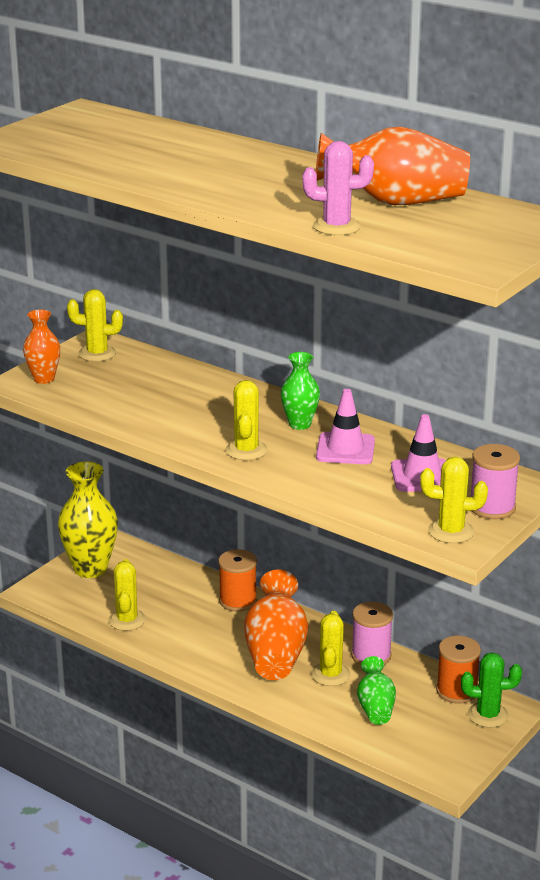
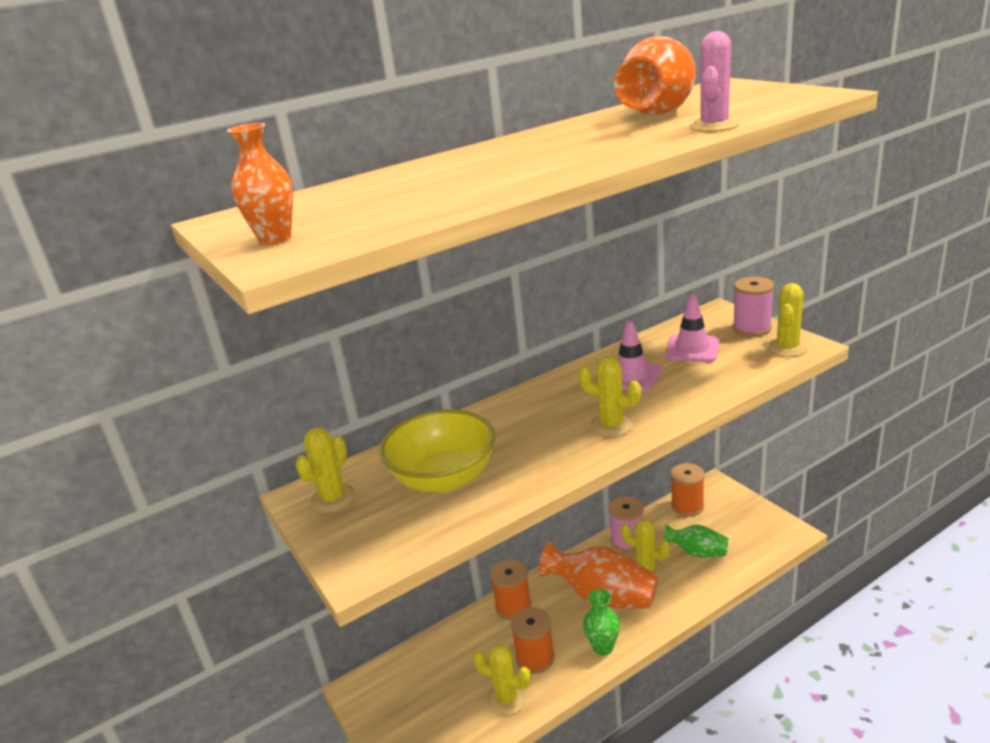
camera: 65 degrees left, 0 degrees up
orange vase [23,309,61,384] -> orange vase moved to [227,123,293,245]
yellow vase [58,462,118,578] -> none
green vase [281,352,320,430] -> green vase moved to [583,589,620,656]
green cactus [461,652,522,728] -> none
none -> yellow bowl [380,409,495,493]
none -> orange spool [511,607,555,674]

